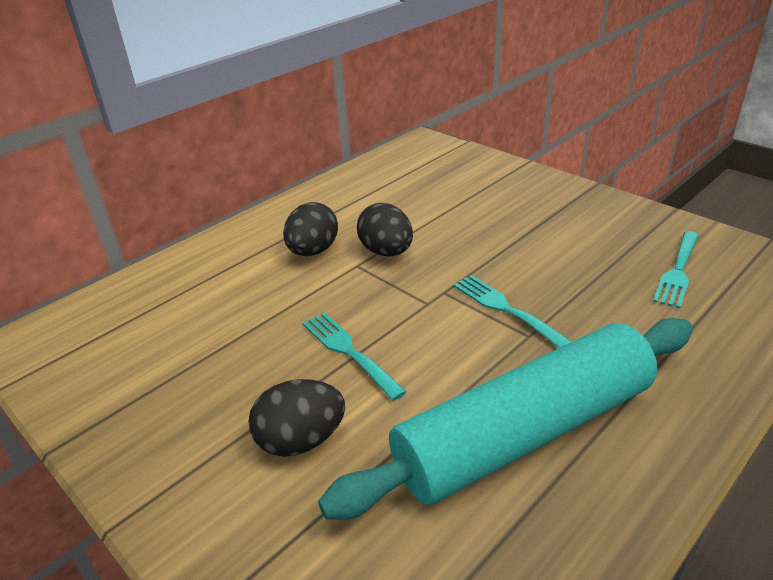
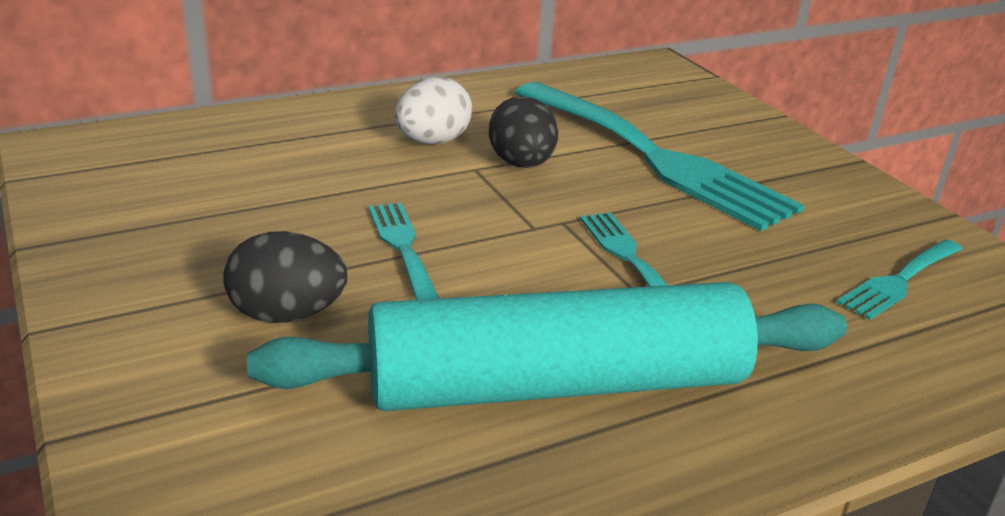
camera: 15 degrees right, 5 degrees down
black egg [283,202,338,256] -> white egg [395,77,472,144]
none -> turquoise fork [515,82,805,231]

